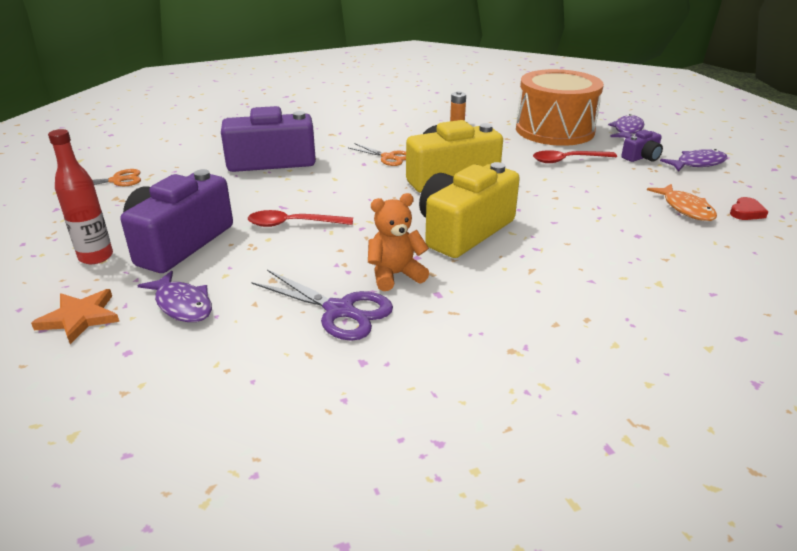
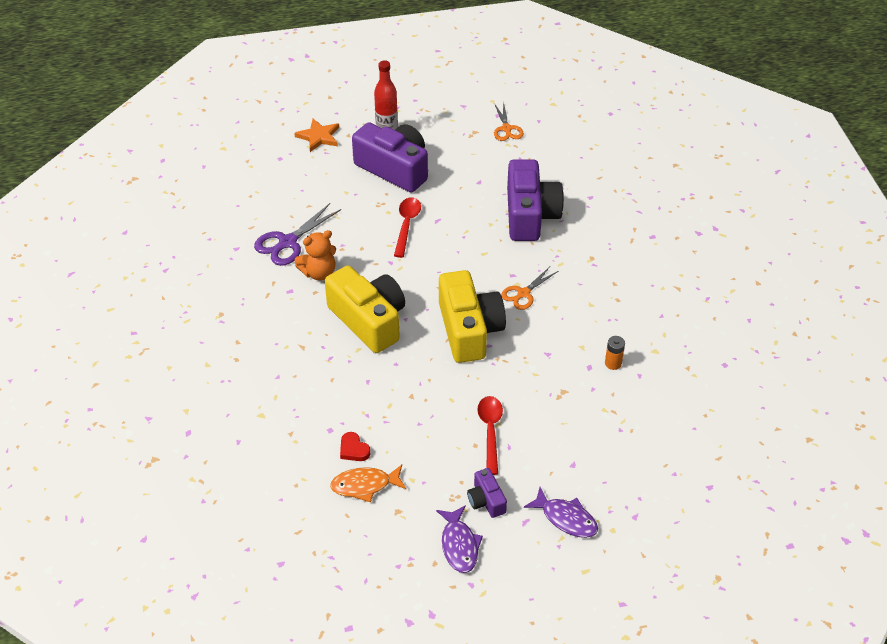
camera: 100 degrees right, 15 degrees up
purple fish [137,271,212,322] -> none
orange teddy bear [368,193,429,291] -> orange teddy bear turned 75 degrees clockwise [294,230,336,281]
orange drum [516,69,604,146] -> none
red heart [730,197,768,220] -> red heart moved to [340,432,370,461]

